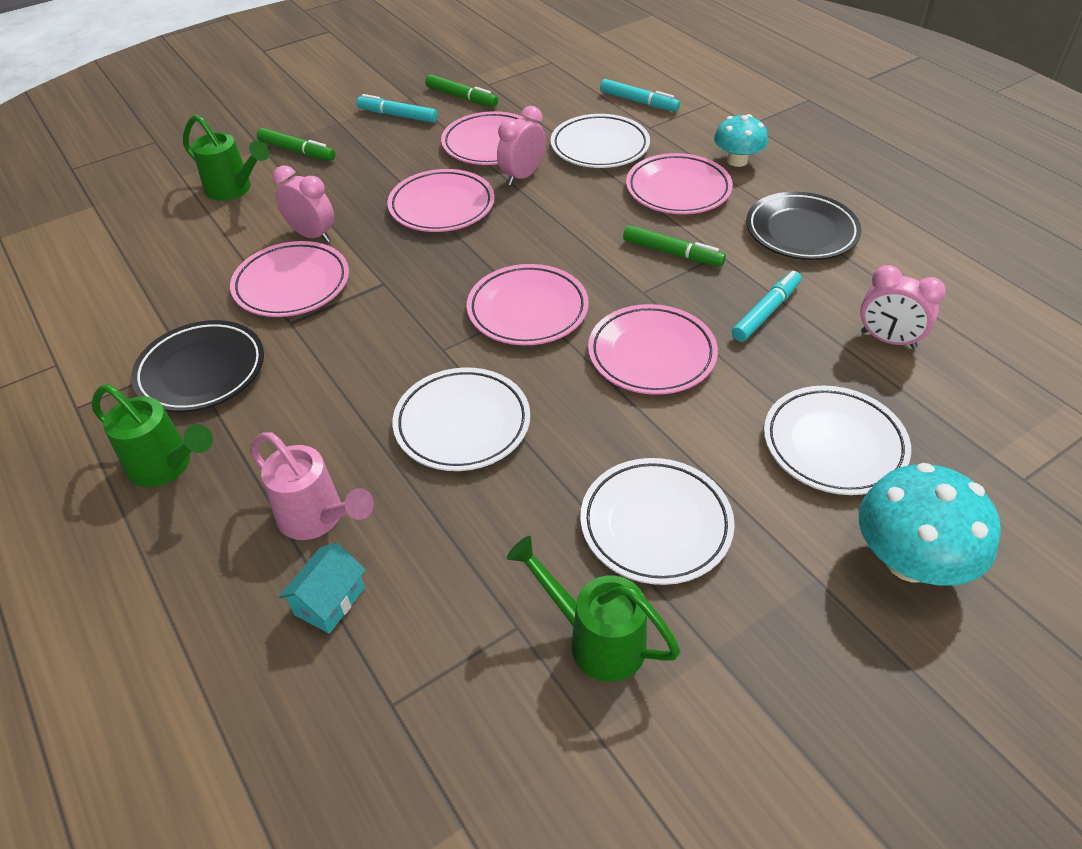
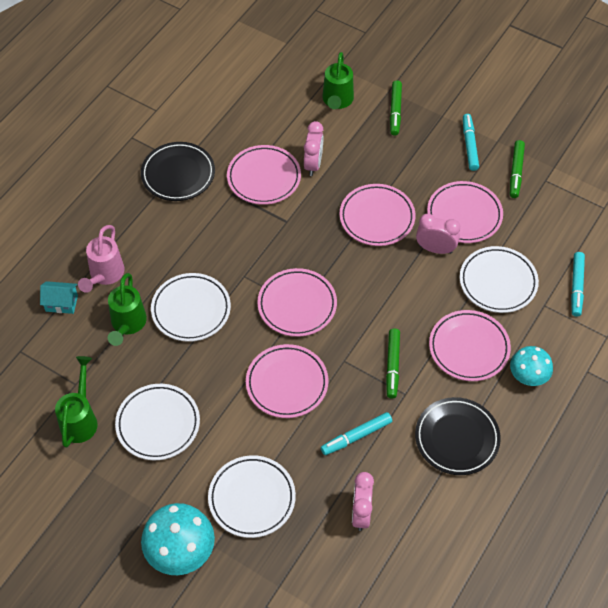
camera: 65 degrees right, 10 degrees up
green watering can [92,384,213,487] -> green watering can moved to [108,273,147,346]
turquoise marker [732,271,801,342] -> turquoise marker turned 135 degrees clockwise [321,412,392,455]

